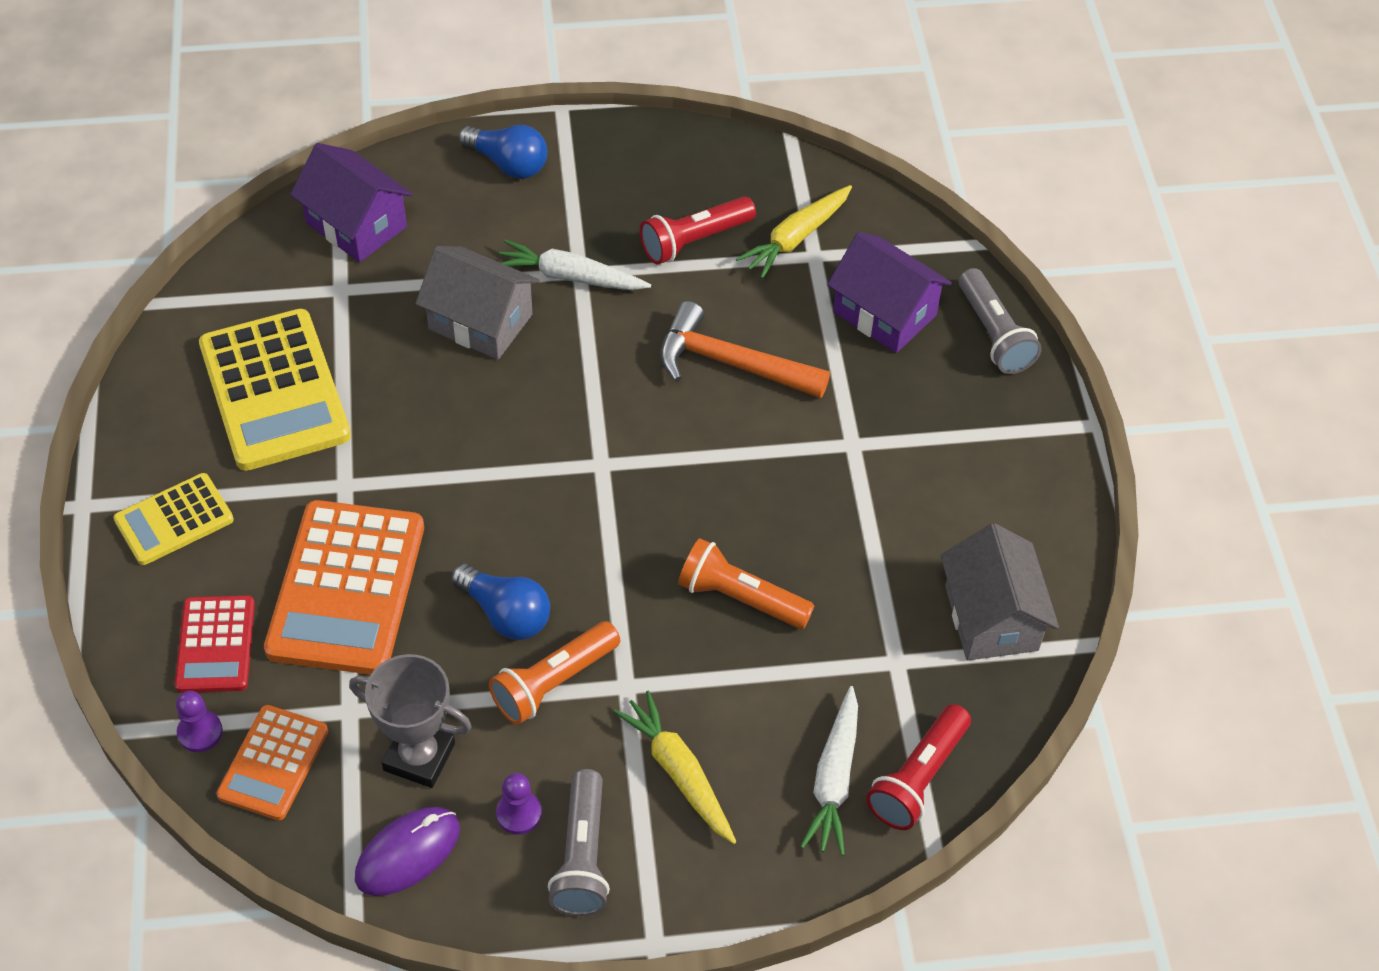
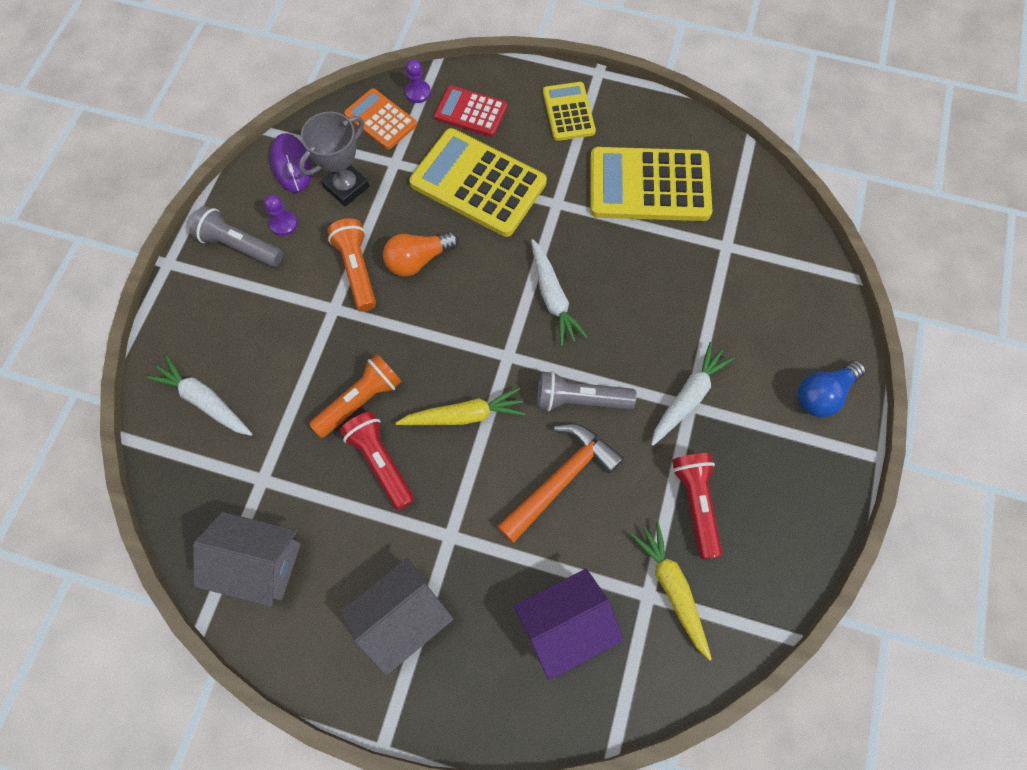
camera: 115 degrees right, 15 degrees up
orange calculator [264,500,424,675] -> yellow calculator [409,128,547,237]
purple house [290,143,413,262] -> none
grey house [415,246,540,360] -> grey house moved to [341,558,453,676]
blue light bulb [451,563,550,640] -> orange light bulb [383,231,459,276]
yellow carrot [613,690,736,844] -> yellow carrot moved to [395,387,525,425]
red flashlight [866,704,971,830] -> red flashlight moved to [340,411,414,510]
grey flashlight [959,268,1042,374] -> grey flashlight moved to [537,371,637,411]
none -> white carrot [531,239,588,346]

